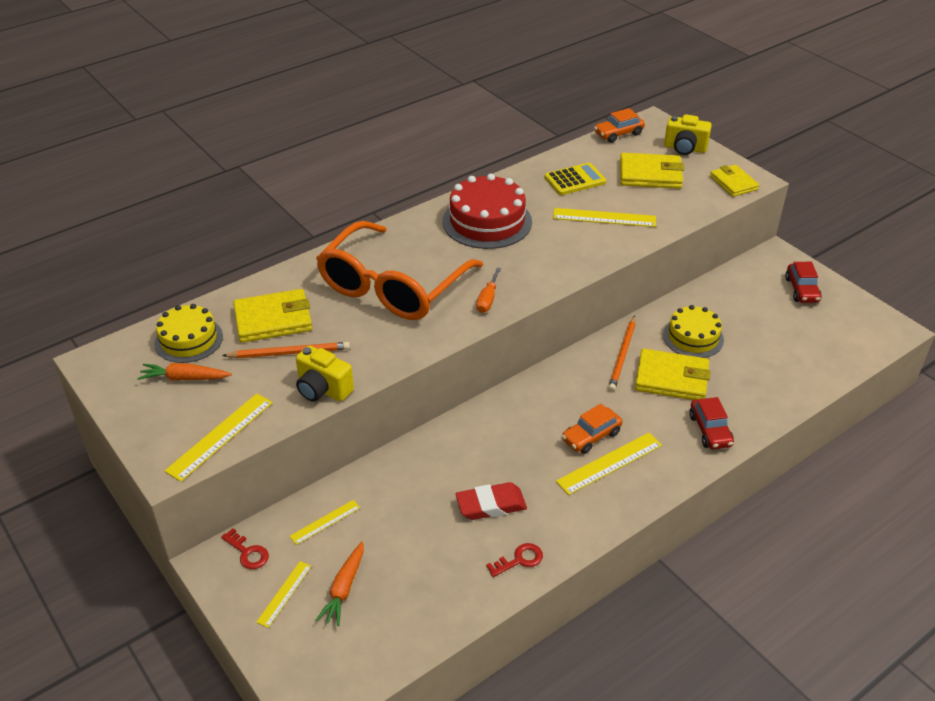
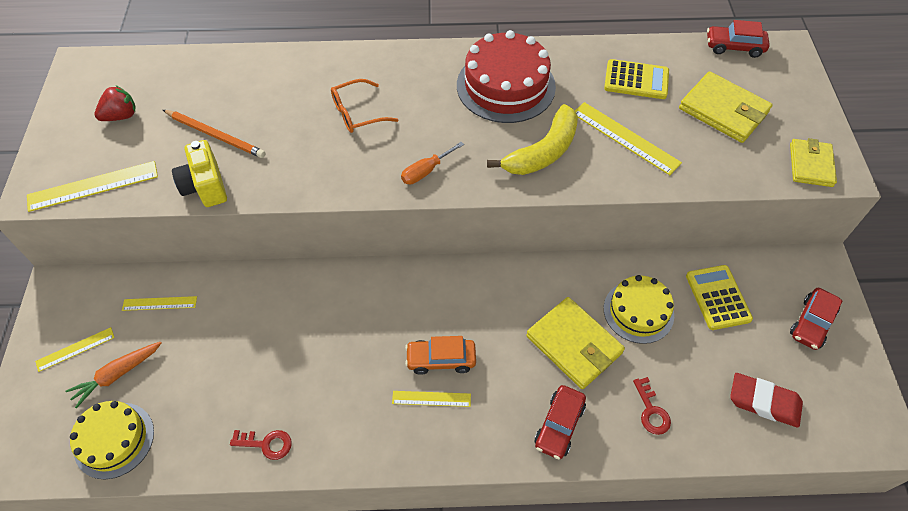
camera: 35 degrees right, 15 degrees up
orange carrot [138,363,232,381] -> red strawberry [95,85,136,121]
yellow cake [154,304,223,363] -> yellow cake moved to [70,401,154,479]
red key [221,528,269,569] -> red key moved to [633,377,671,435]
yellow wallet [233,289,312,343] -> none
orange glasses [316,221,483,320] -> orange glasses [331,79,398,133], size x0.42
red eraser [456,482,527,520] -> red eraser moved to [730,373,803,428]
yellow ruler [556,433,662,495] -> yellow ruler [392,391,471,407], size x0.60
orange car [594,108,645,143] -> red car [707,20,770,58]
orange pencil [608,316,636,392] -> none
yellow camera [664,114,712,155] -> none
none -> yellow banana [487,104,578,175]
none -> yellow calculator [686,265,753,330]

